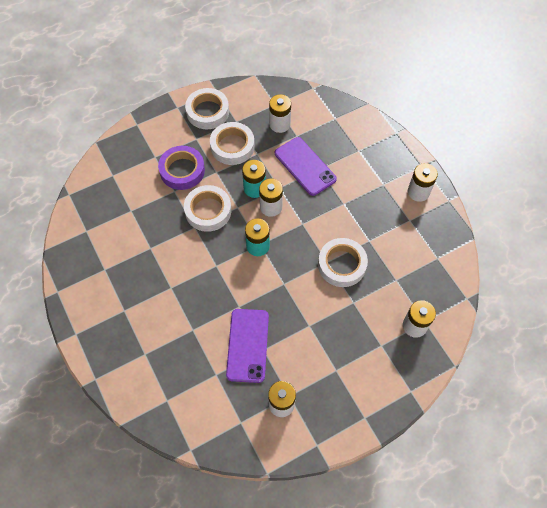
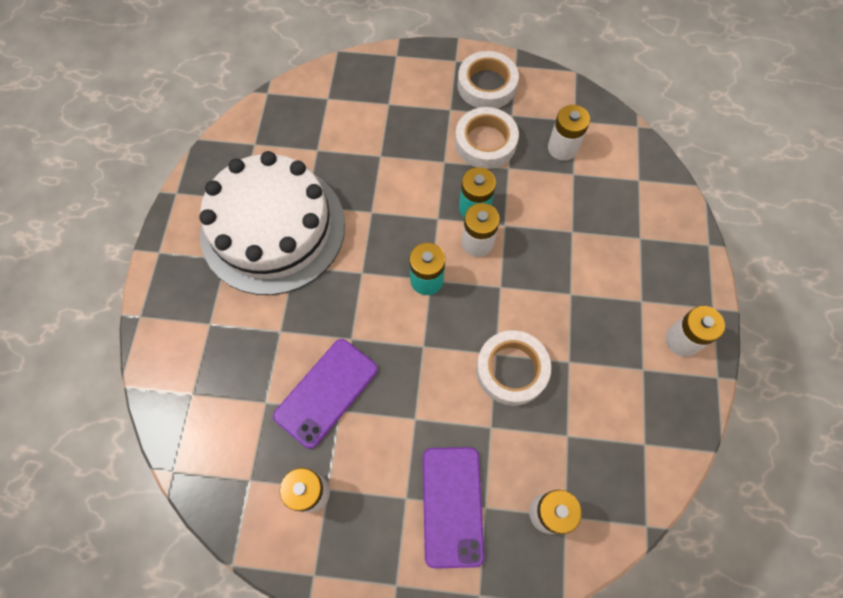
camera: 35 degrees right, 5 degrees up
purple tape [158,146,205,190] -> none
white tape [184,185,231,232] -> none
purple phone [275,137,337,196] -> purple phone moved to [423,447,484,568]
none -> white cake [199,151,345,295]

